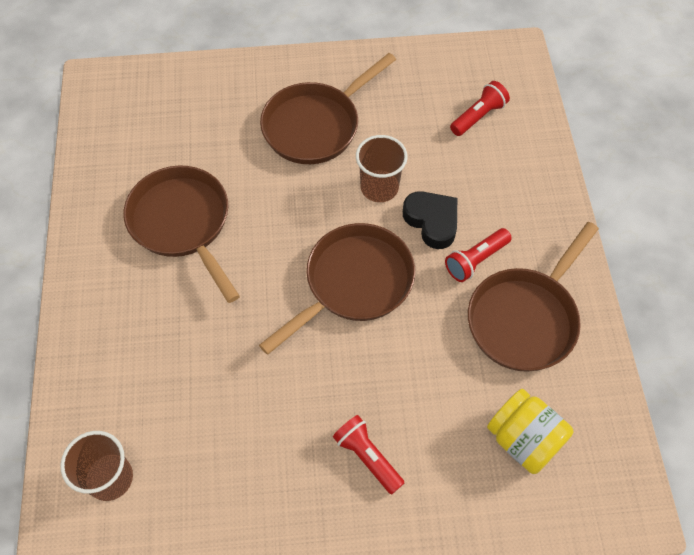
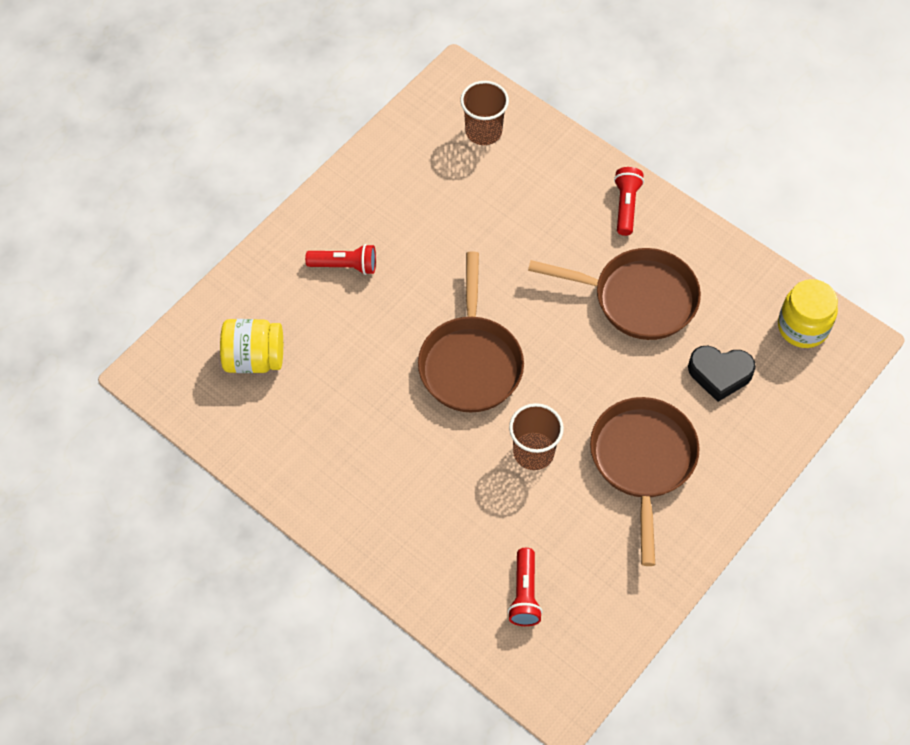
camera: 135 degrees right, 0 degrees up
black heart [403,191,457,249] -> black heart moved to [688,346,756,402]
red flashlight [445,228,512,282] -> red flashlight moved to [614,167,644,236]
brown pan [468,222,599,372] -> none
none -> yellow jar [778,279,838,348]

